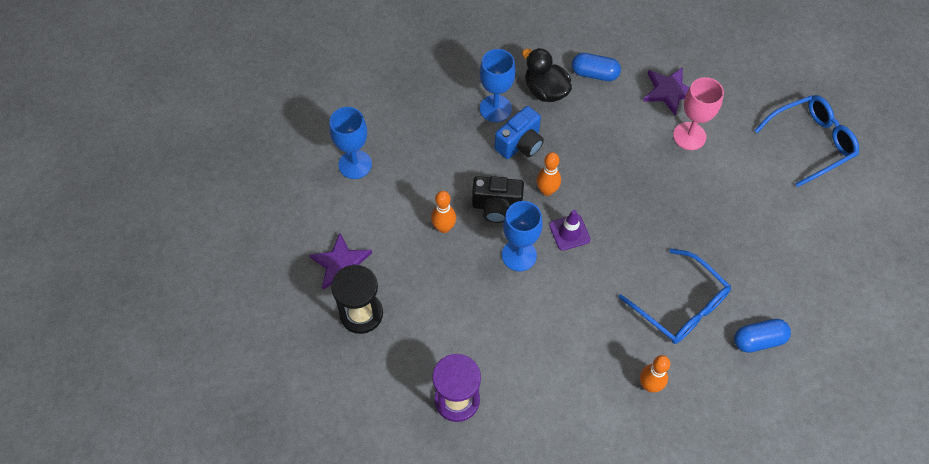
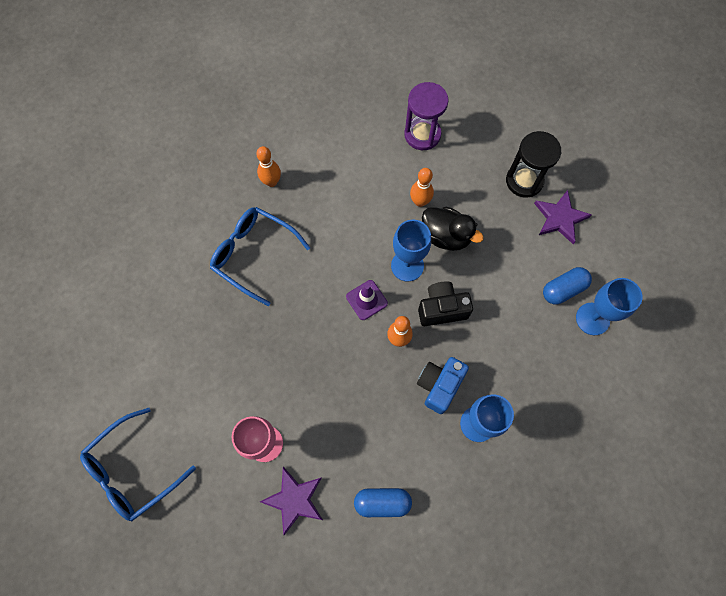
camera: 165 degrees right, 10 degrees up
orange bowling pin [431,191,456,233] -> orange bowling pin moved to [410,168,434,207]
black duck [522,48,572,102] -> black duck moved to [422,207,484,251]
blue capsule [734,319,791,353] -> blue capsule moved to [543,267,592,305]

